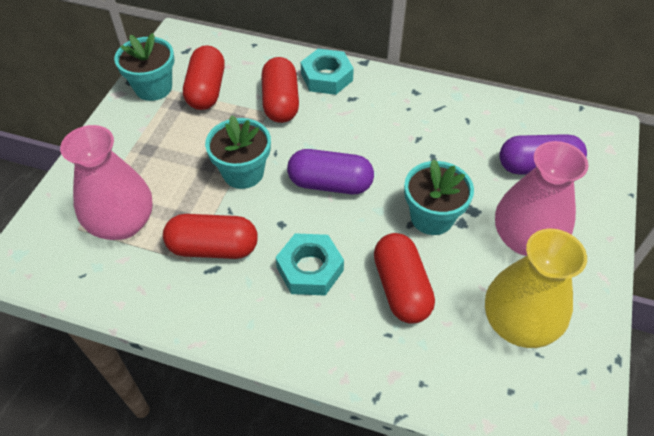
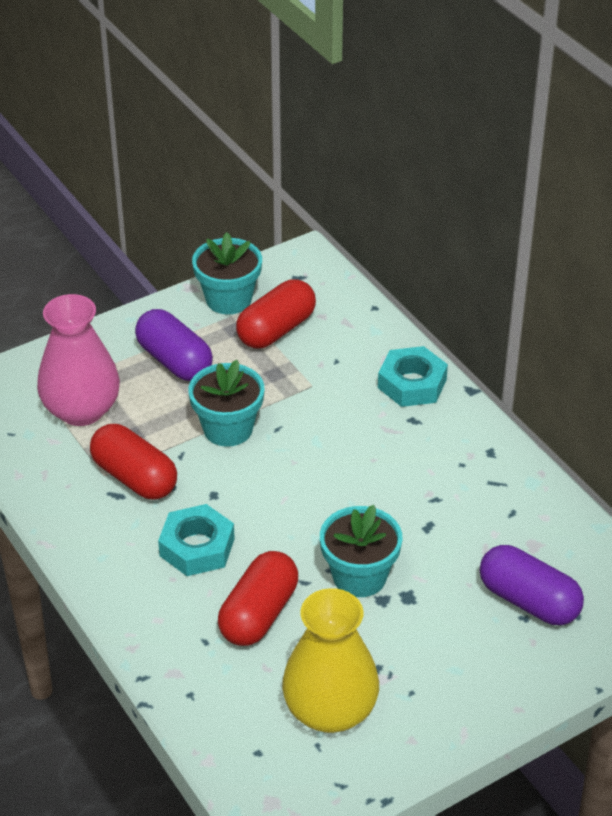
camera: 40 degrees right, 10 degrees down
red capsule [261,57,299,123] -> none
purple capsule [287,149,374,194] -> purple capsule moved to [135,309,213,381]
pink vase [495,141,589,256] -> none

